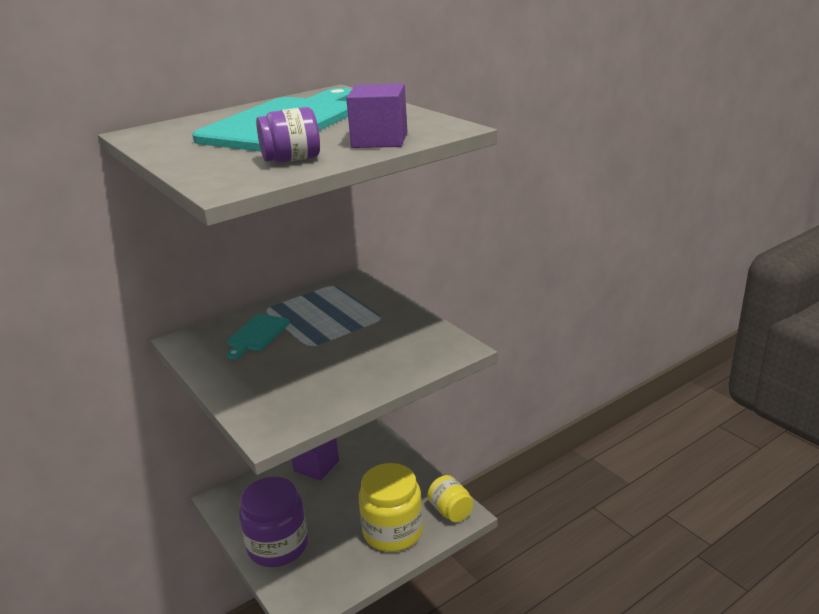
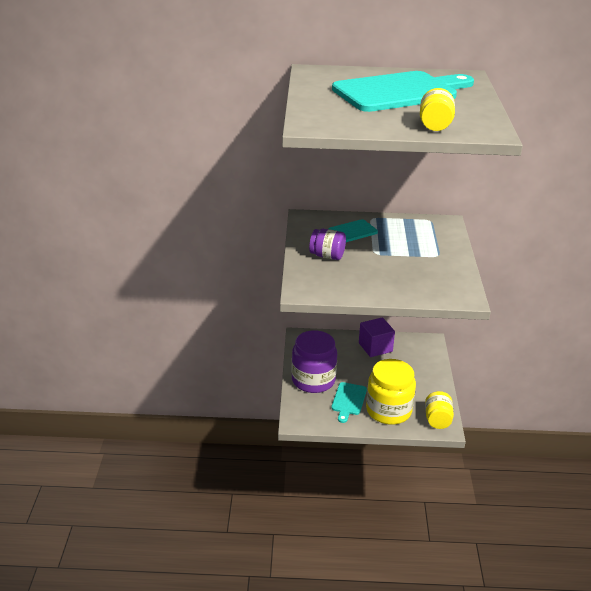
camera: 35 degrees right, 5 degrees up
purple jar [256,107,320,163] -> purple jar moved to [309,229,346,260]
purple cube [346,83,407,148] -> yellow jar [420,88,455,131]
none -> turquoise cutting board [331,382,367,423]

